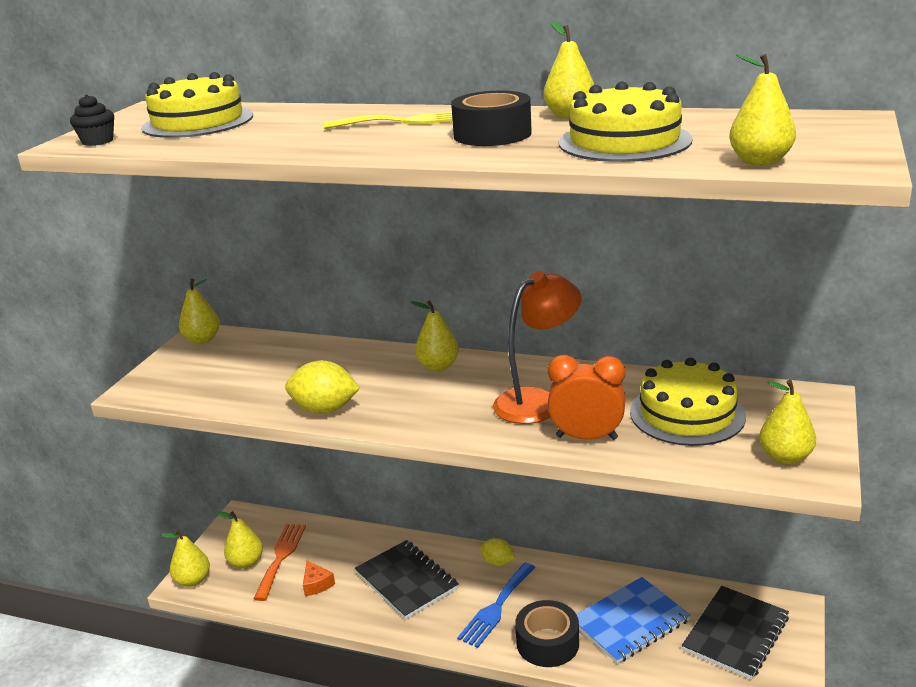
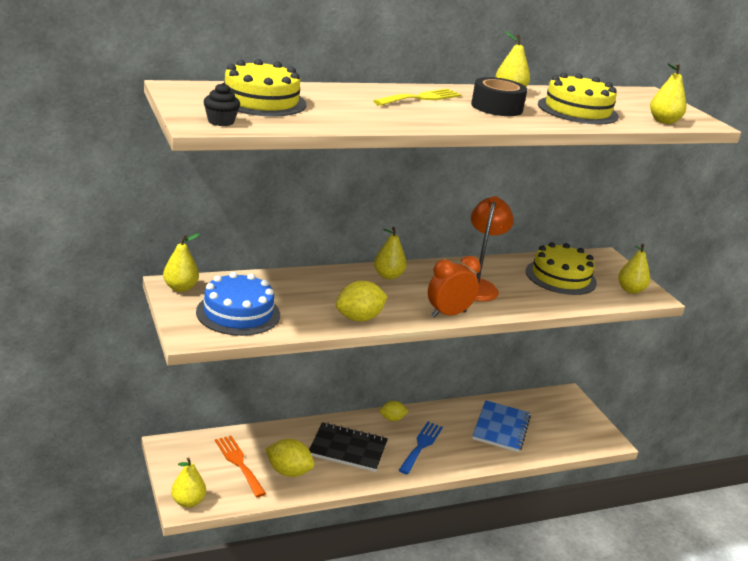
camera: 45 degrees left, 0 degrees up
yellow pear [216,511,263,569] -> none
orange cheese [303,561,335,596] -> yellow lemon [266,439,315,477]
blue fork [457,563,535,648] -> blue fork turned 150 degrees counterclockwise [399,422,443,474]
black tape [515,600,579,667] -> none
orange clock [548,355,625,440] -> orange clock moved to [428,256,481,318]
black notebook [682,586,789,680] -> none
none -> blue cake [196,272,280,336]

